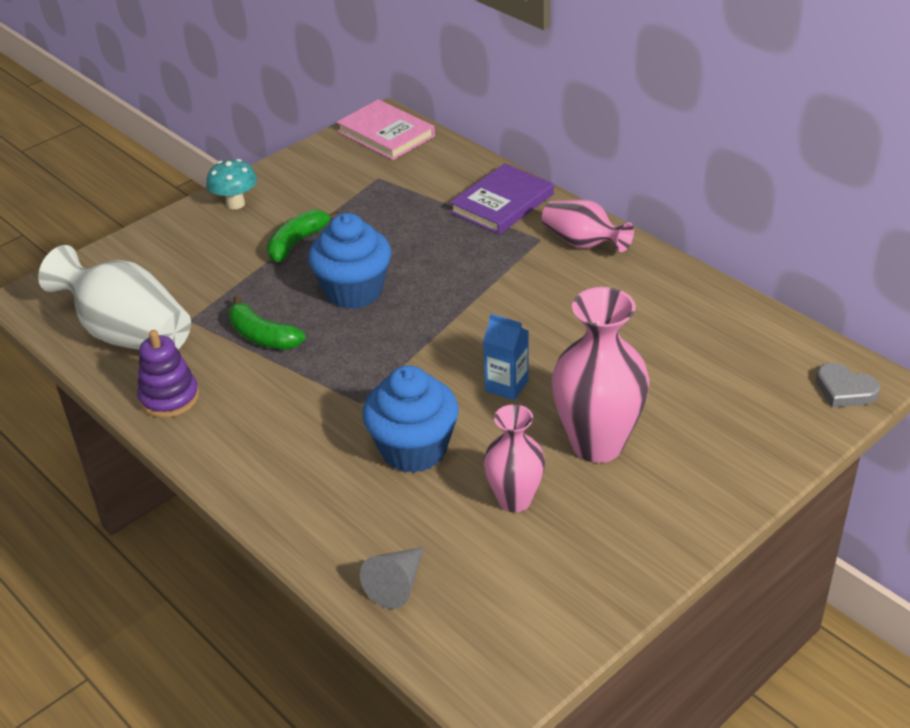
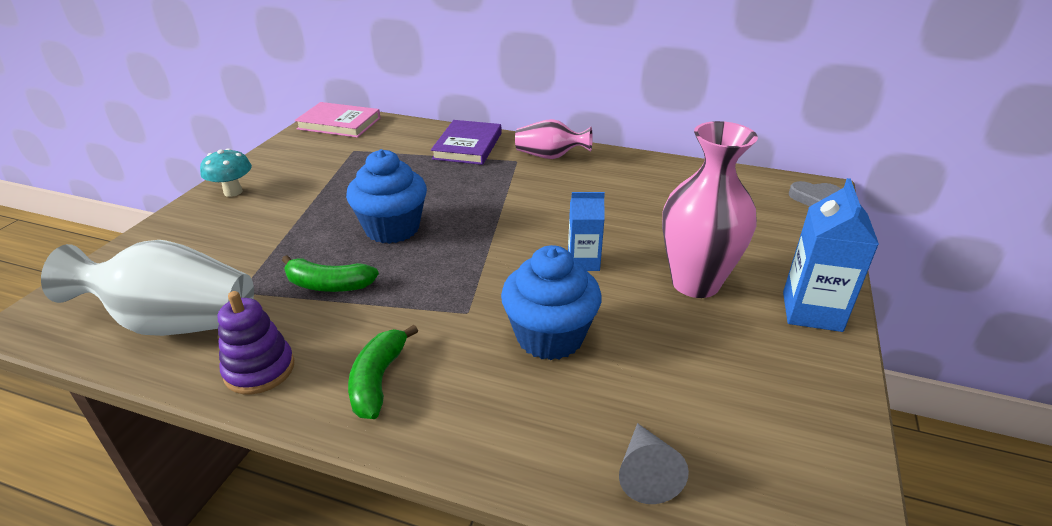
camera: 30 degrees left, 5 degrees down
green banana [267,209,339,262] -> green banana moved to [348,325,418,419]
pink vase [484,404,545,513] -> none
none -> blue carton [783,178,879,332]

